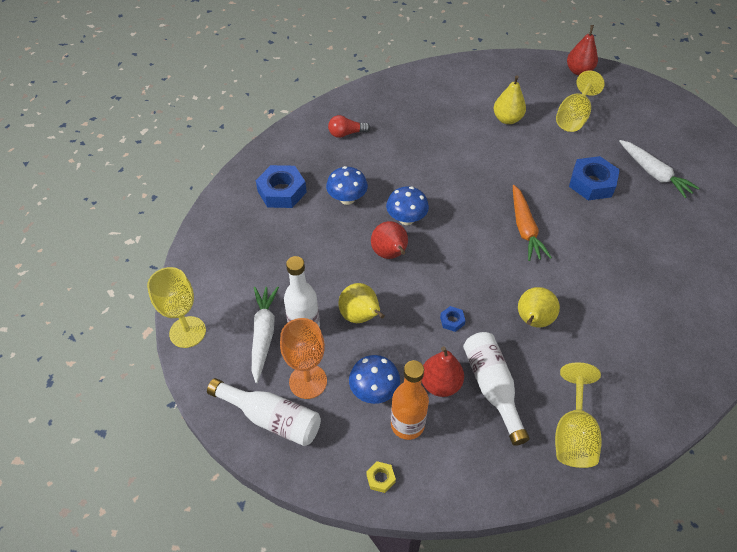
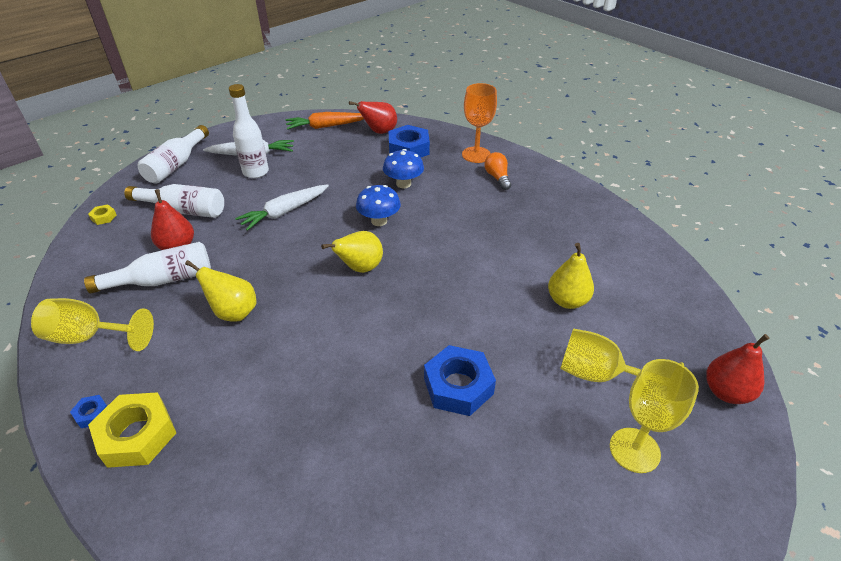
camera: 85 degrees right, 10 degrees down
yellow goblet [147,267,206,348] -> yellow goblet moved to [610,359,699,473]
orange goblet [280,318,327,399] -> orange goblet moved to [462,83,497,163]
red light bulb [328,115,370,138] -> orange light bulb [484,152,511,190]
yellow pear [338,283,385,323] -> yellow pear moved to [321,231,383,273]
blue mushroom [349,355,400,404] -> white bottle [124,184,224,218]
red pear [371,221,408,259] -> red pear moved to [349,101,397,134]
orange bottle [391,360,429,440] -> none
blue nut [440,306,466,332] -> blue nut moved to [70,395,107,428]
orange carrot [513,185,552,261] -> orange carrot moved to [286,112,364,130]
white carrot [619,140,699,198] -> white carrot moved to [235,184,329,231]
none -> yellow nut [88,392,176,468]

